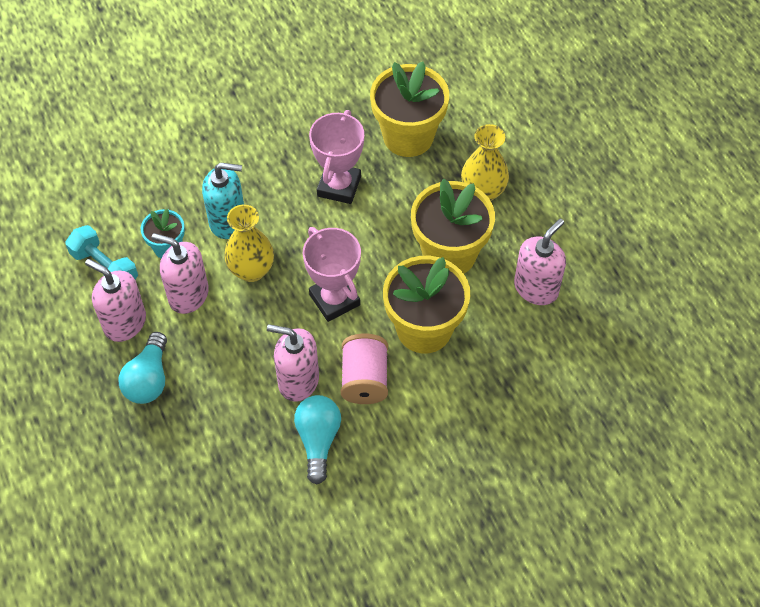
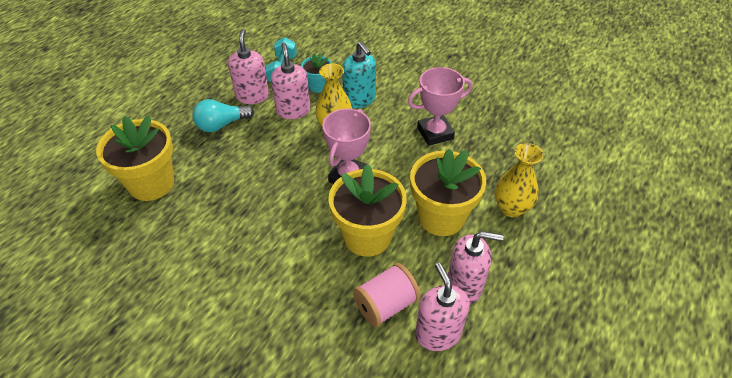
camera: 55 degrees right, 10 degrees down
pink soap dispenser [267,324,319,402] -> pink soap dispenser moved to [415,262,470,351]
turquoise light bulb [294,395,341,485] -> none
pink spool [341,334,388,404] -> pink spool moved to [353,263,420,327]
yellow flower pot [370,61,449,157] -> yellow flower pot moved to [96,115,174,201]

